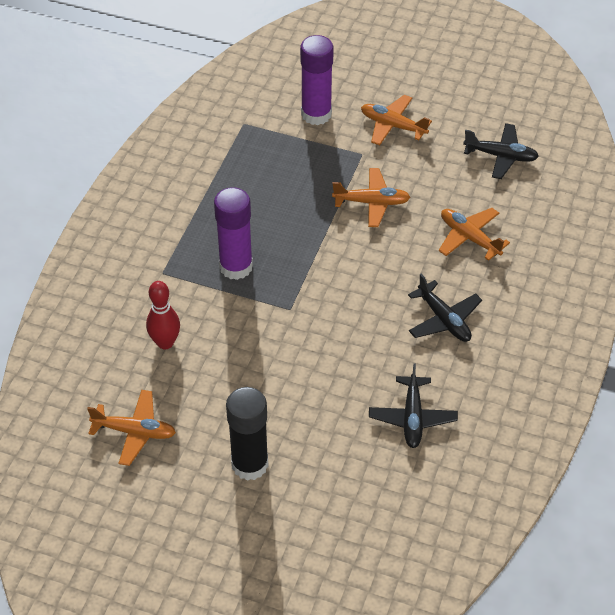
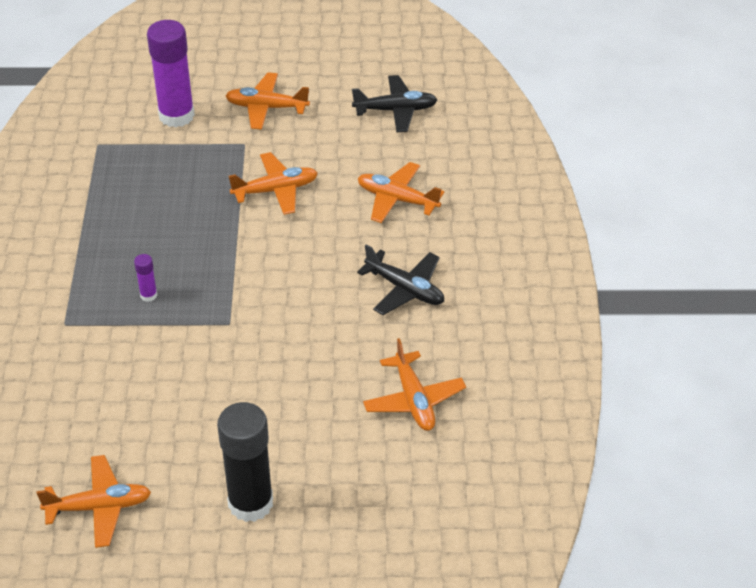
camera: 20 degrees left, 5 degrees down
red bowling pin [146,281,180,349] -> none
purple glue stick [214,187,253,280] -> purple glue stick [134,254,157,302], size x0.43
black plane [369,363,458,448] -> orange plane [363,338,466,431]

